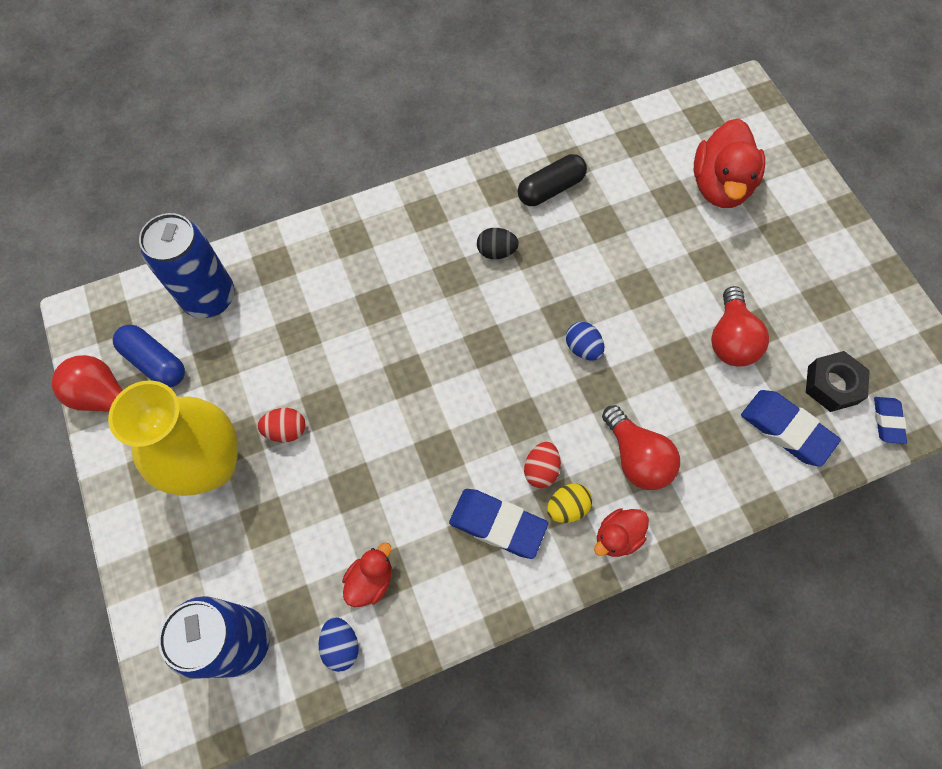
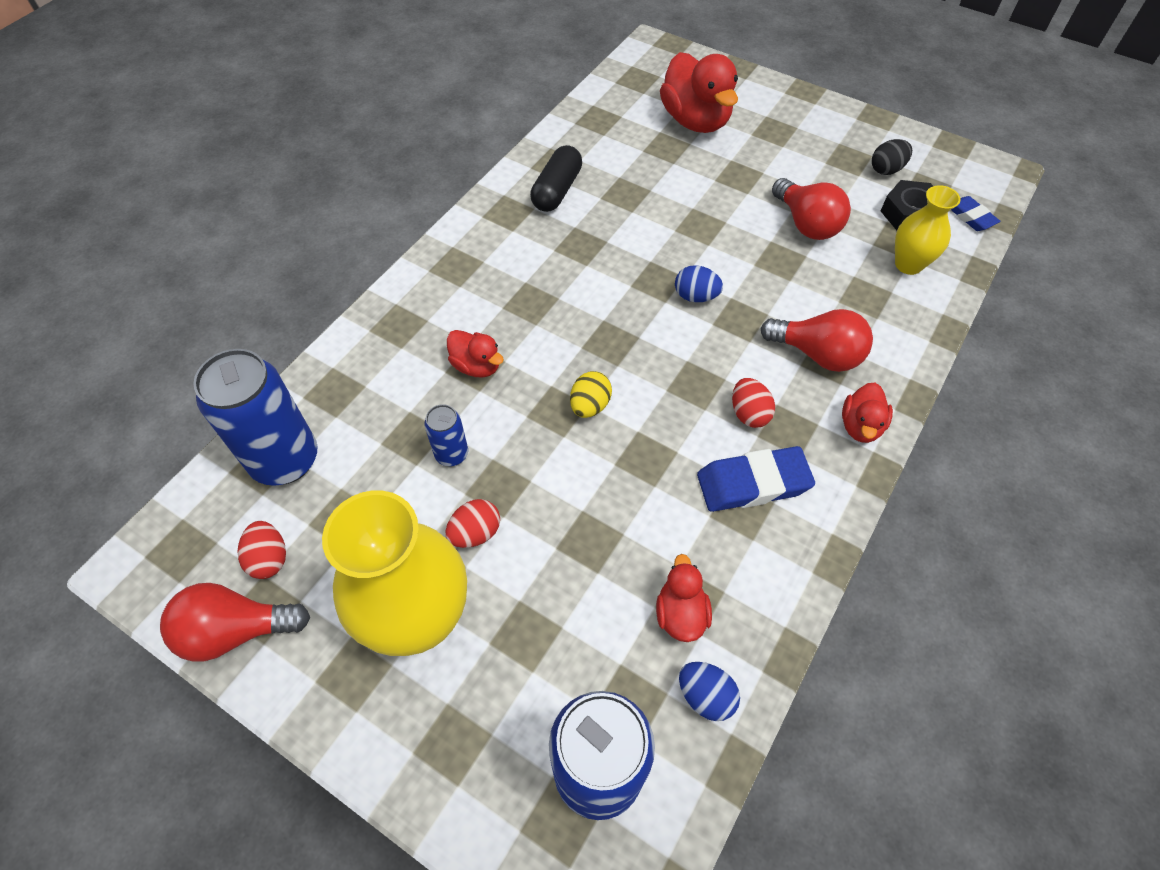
camera: 35 degrees left, 10 degrees down
blue capsule [113,325,185,387] -> red egg [238,521,286,579]
black egg [477,228,519,259] -> black egg moved to [872,139,912,175]
yellow egg [547,483,592,523] -> yellow egg moved to [570,371,612,418]
blue eraser [741,390,841,466] -> yellow vase [895,185,961,275]
none -> blue can [425,404,468,466]
none -> red duck [447,330,504,377]

